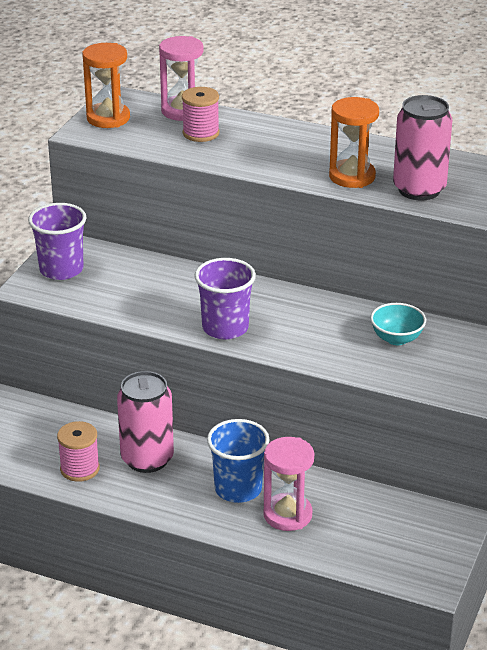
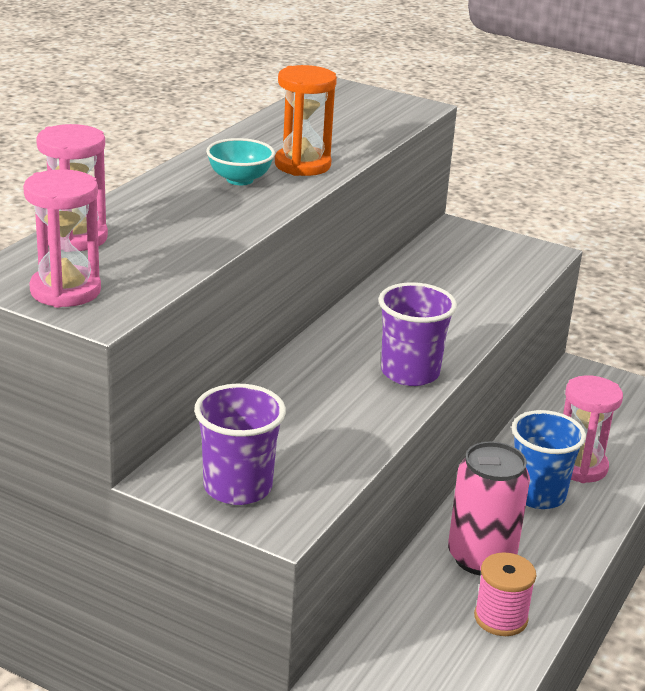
camera: 85 degrees left, 5 degrees down
orange hourglass [82,43,130,128] -> pink hourglass [23,169,101,308]
pink spool [182,87,220,142] -> none
turquoise bowl [370,303,426,345] -> turquoise bowl moved to [206,138,275,185]
pink can [393,95,452,200] -> none

